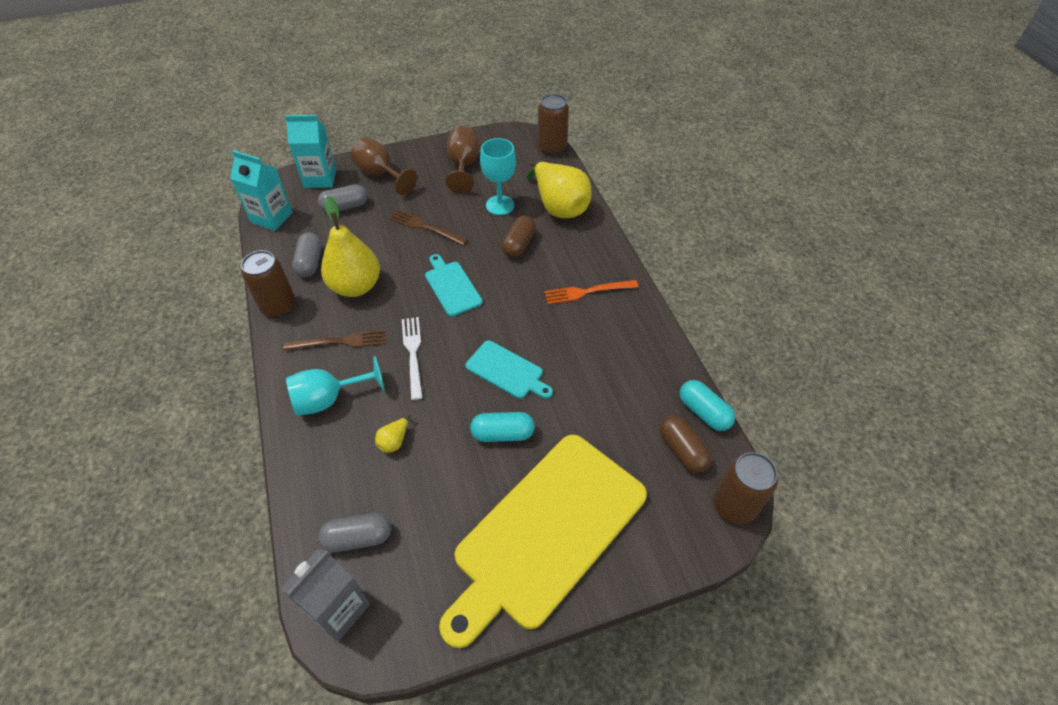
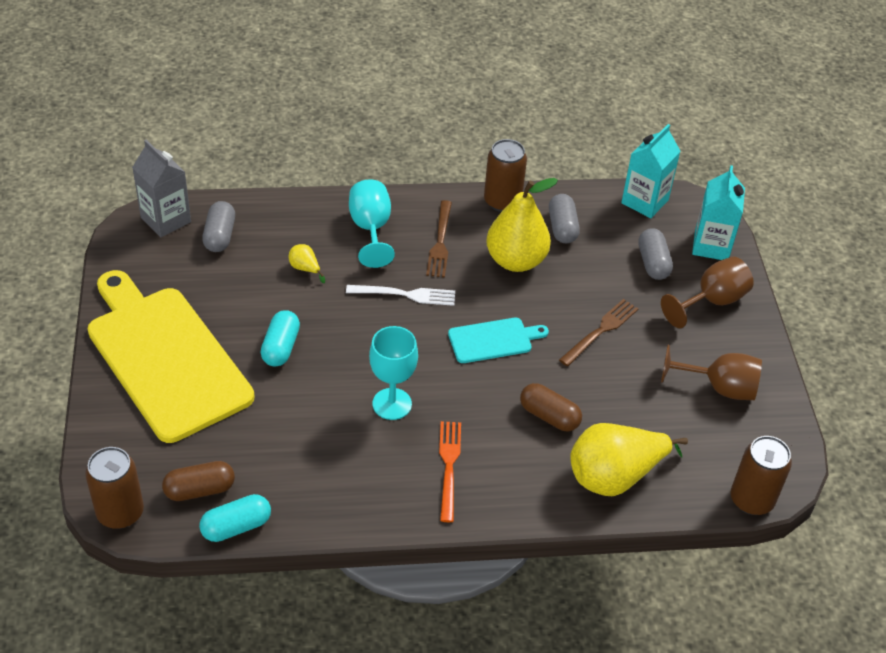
camera: 100 degrees right, 5 degrees down
grey capsule [292,233,322,277] -> grey capsule turned 75 degrees clockwise [549,194,580,243]
turquoise cutting board [465,340,553,399] -> none
turquoise goblet [480,138,516,215] -> turquoise goblet moved to [369,326,418,420]

